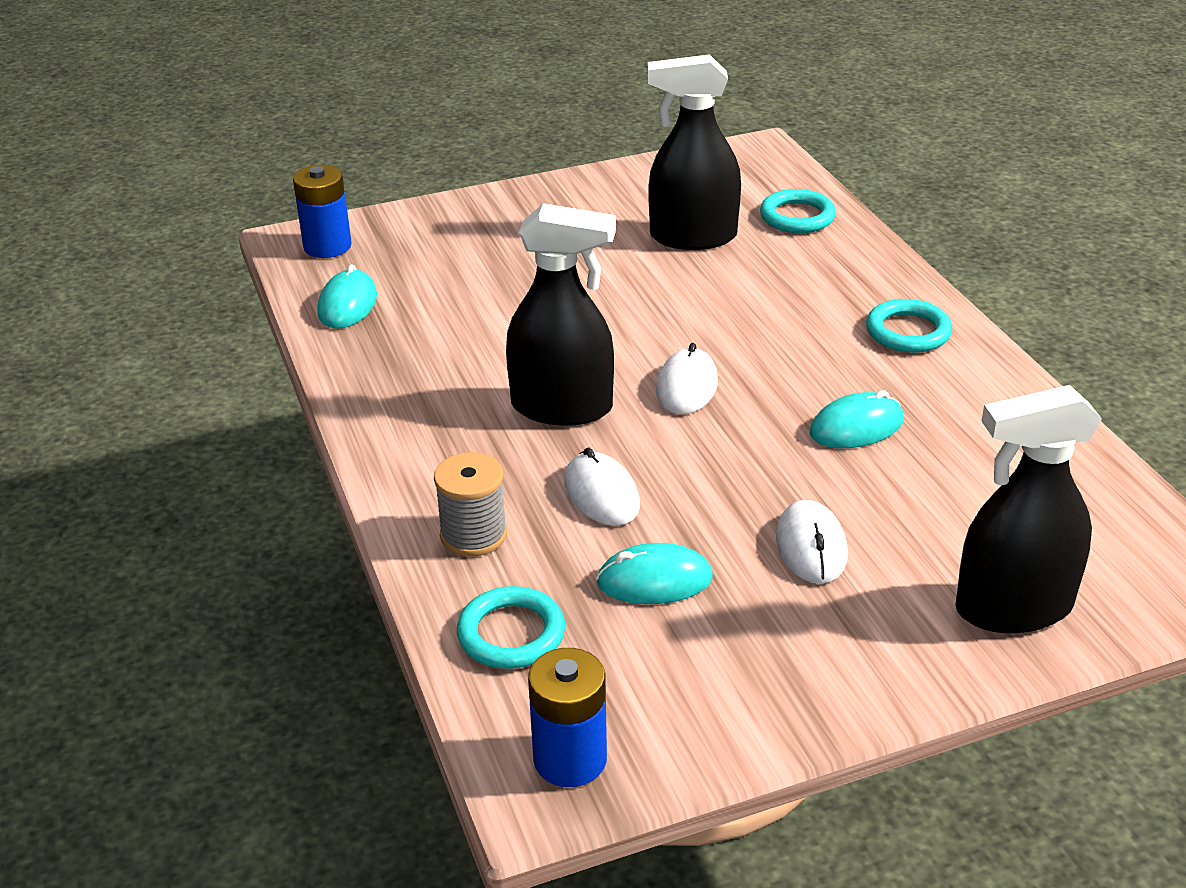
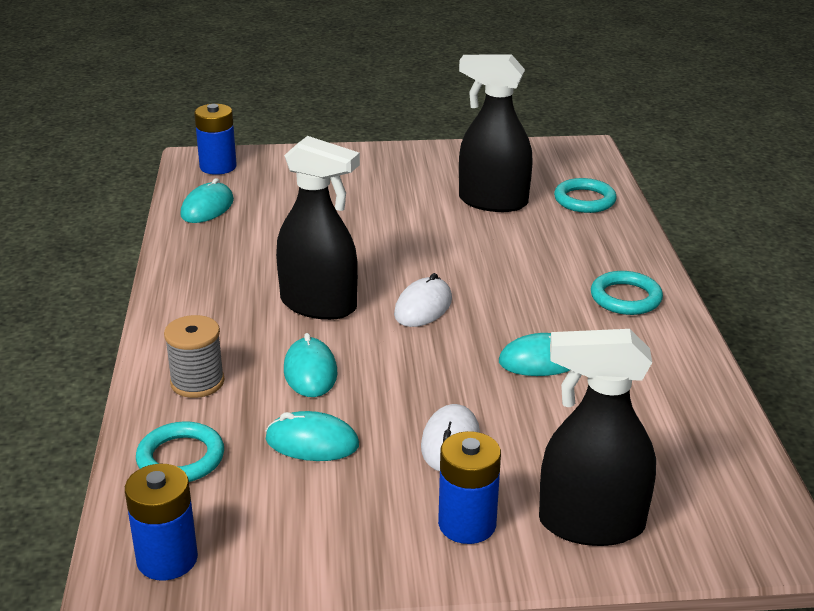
camera: 15 degrees right, 5 degrees down
white mouse [564,447,640,526] -> turquoise mouse [284,333,337,397]
none -> blue battery [438,431,501,544]

